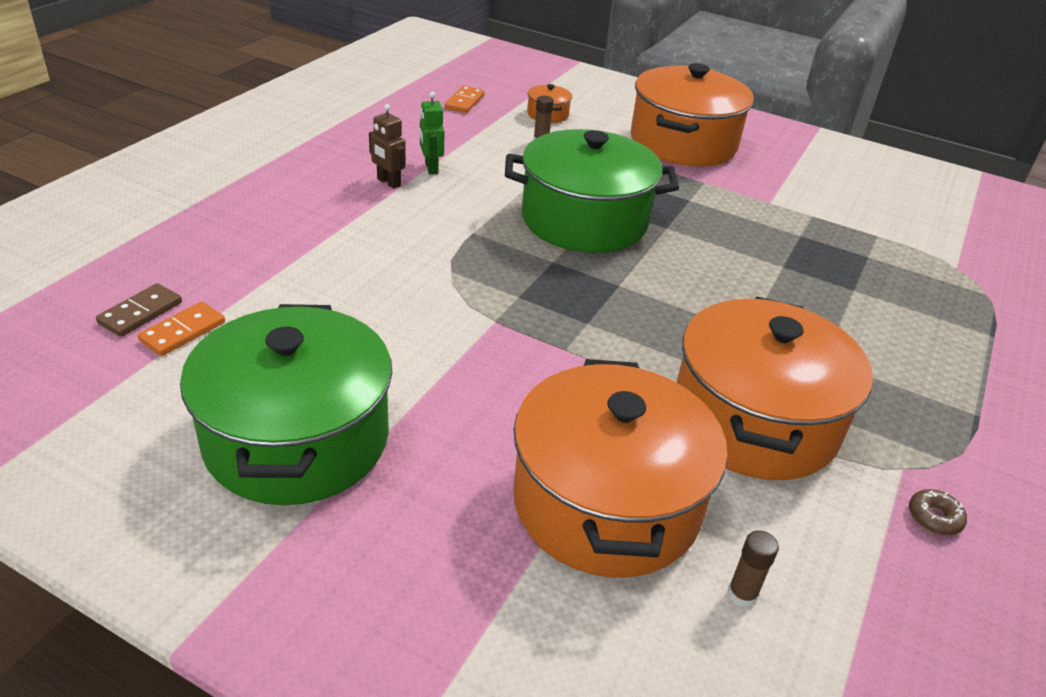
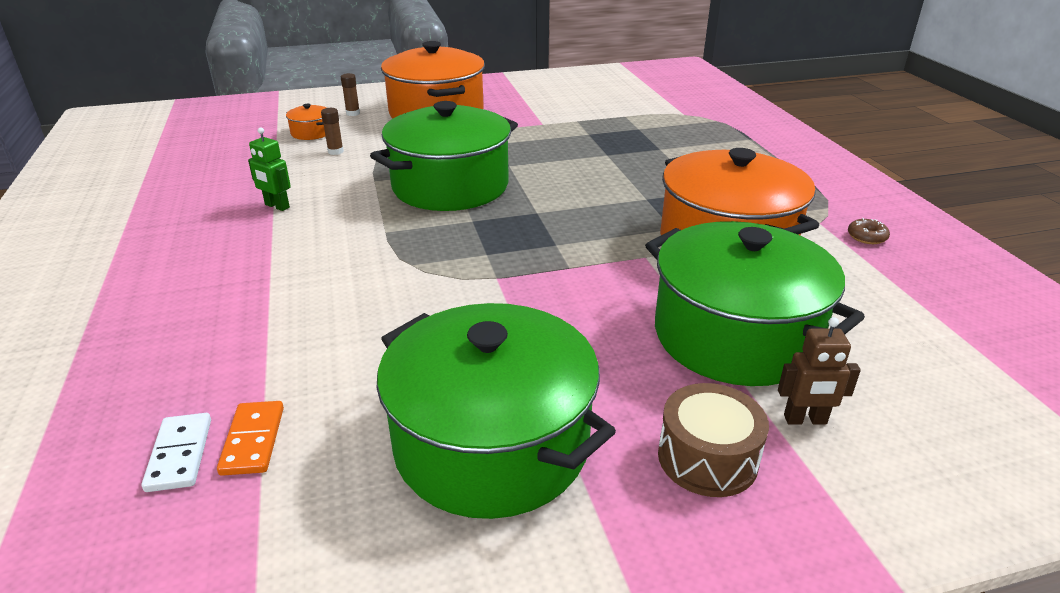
camera: 40 degrees left, 5 degrees down
brown domino [96,283,182,337] -> white domino [142,413,211,492]
brown robot [369,104,406,189] -> brown robot moved to [778,317,861,425]
orange domino [445,86,485,113] -> none
orange pot [513,359,728,578] -> green pot [645,221,865,386]
brown glue stick [728,530,779,608] -> brown glue stick moved to [341,73,360,116]
none -> brown drum [658,383,769,497]

